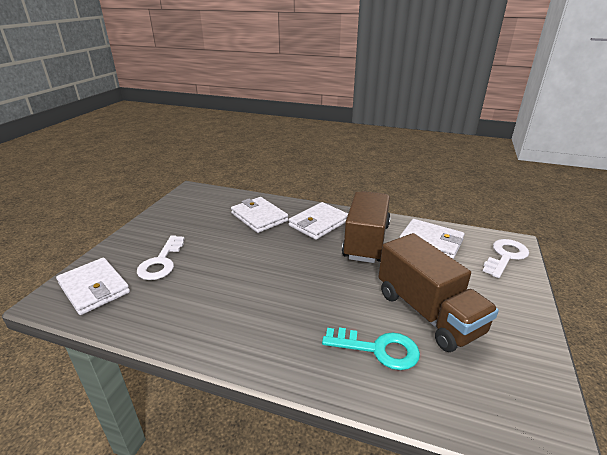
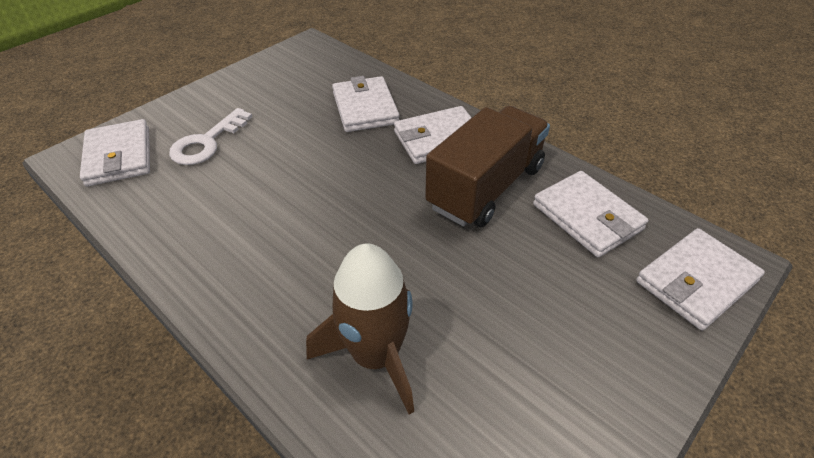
camera: 25 degrees right, 15 degrees up
turquoise key [322,328,420,370] -> brown rocket [306,243,414,415]
brown truck [378,233,499,352] -> none
white key [483,239,529,278] -> white wallet [636,228,765,331]

